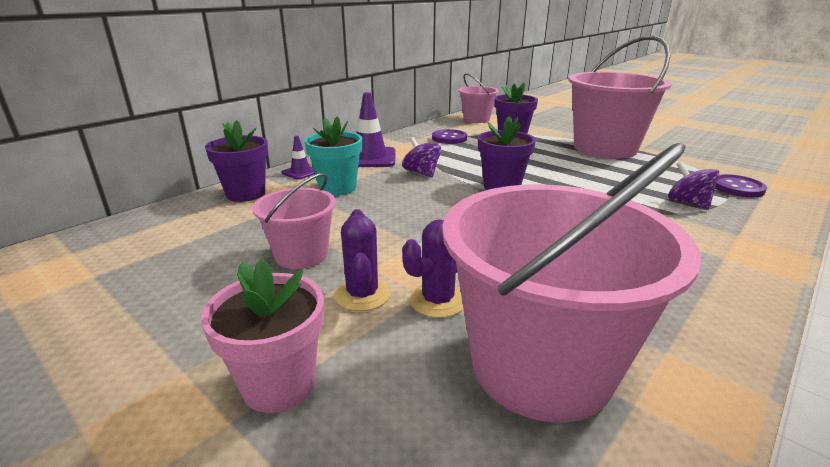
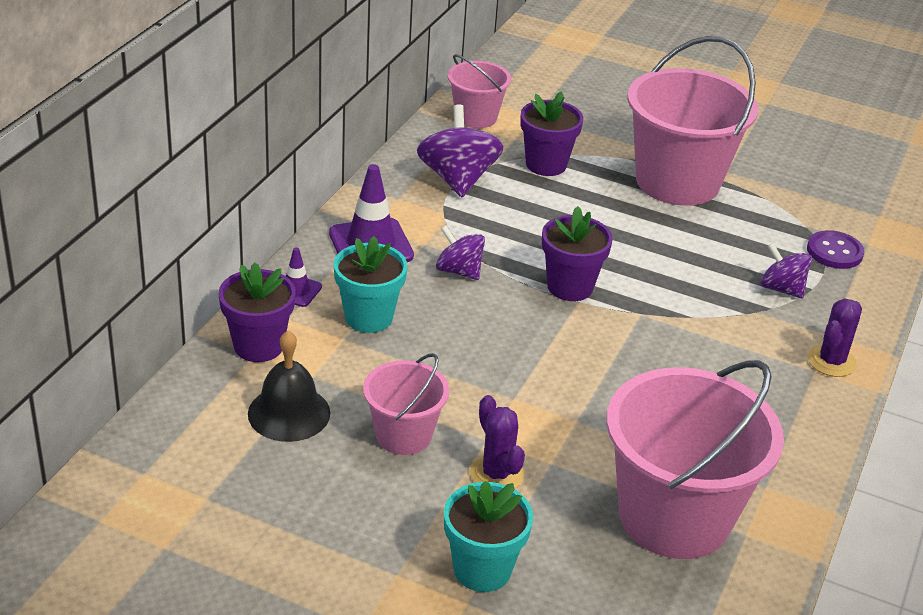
camera: 20 degrees left, 10 degrees up
pink flower pot [201,258,324,413] -> turquoise flower pot [444,481,533,592]
purple cactus [402,219,463,318] -> purple cactus moved to [808,298,862,377]
purple button [432,129,467,144] -> purple spinning top [417,105,504,197]
none -> black bell [248,330,330,442]

